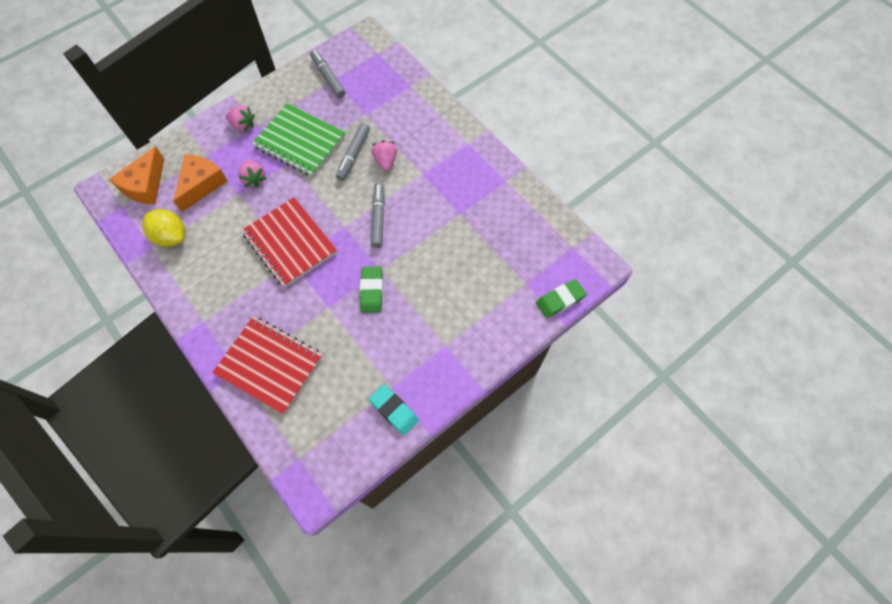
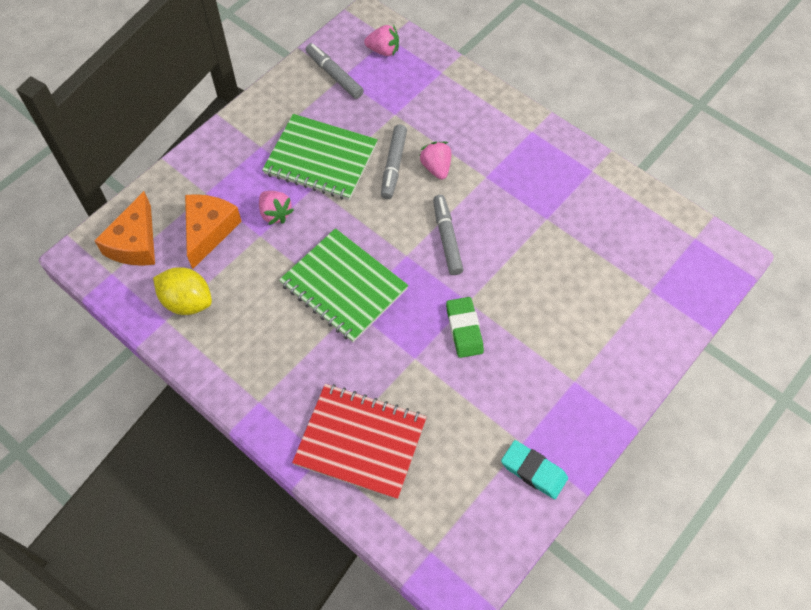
camera: 10 degrees left, 5 degrees down
pink strawberry [226,106,255,132] -> pink strawberry moved to [364,25,399,56]
red notebook [241,197,337,288] -> green notebook [279,228,408,342]
green eraser [536,279,587,318] -> none

